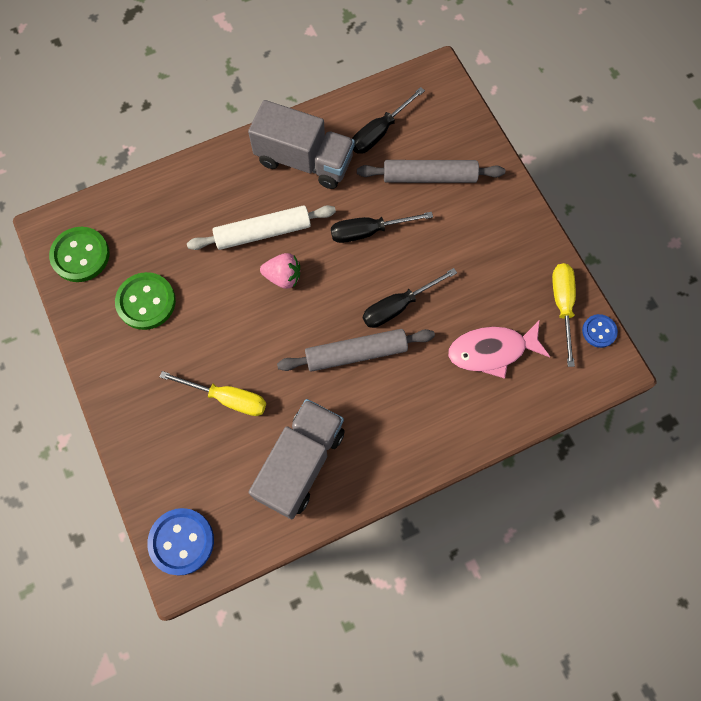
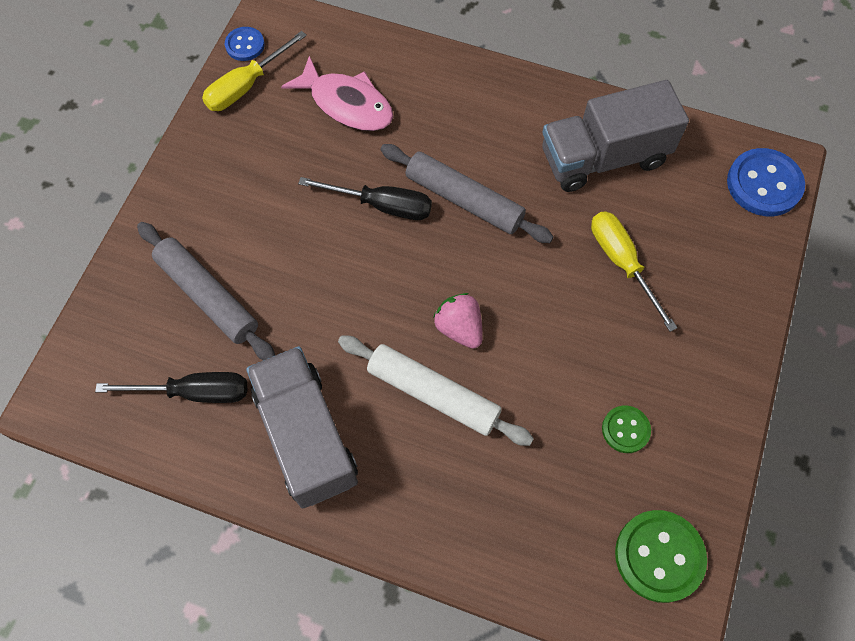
camera: 135 degrees left, 5 degrees down
green button [115,272,176,330] -> green button [602,405,651,453], size x0.57
black screwdriver [331,212,433,243] -> none

